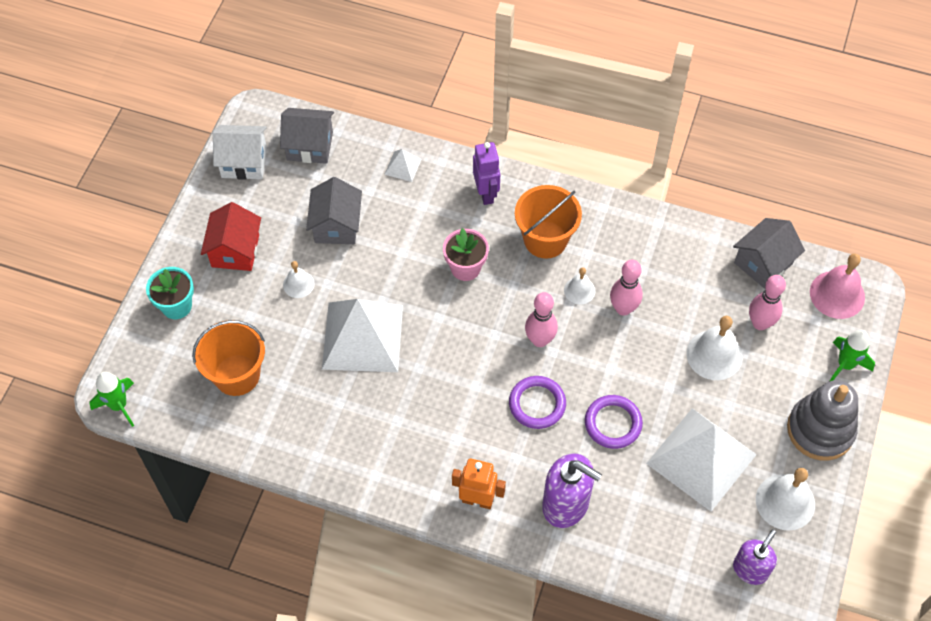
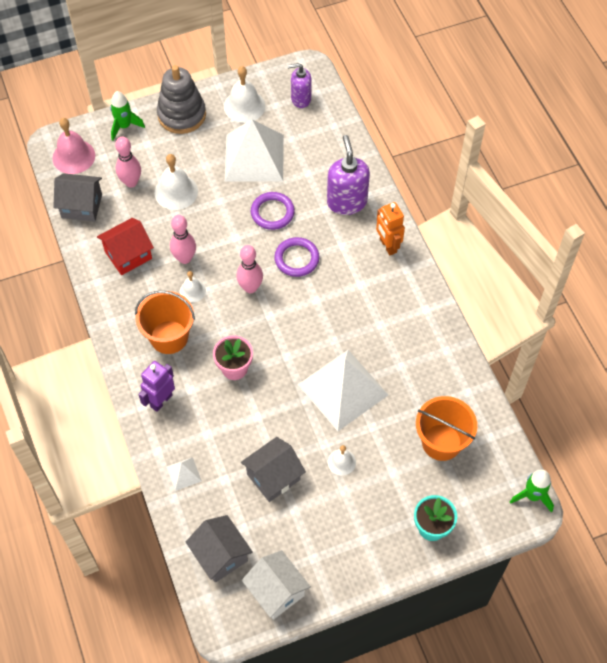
camera: 130 degrees left, 0 degrees up
red house [201,202,261,271] -> red house moved to [97,218,154,275]

